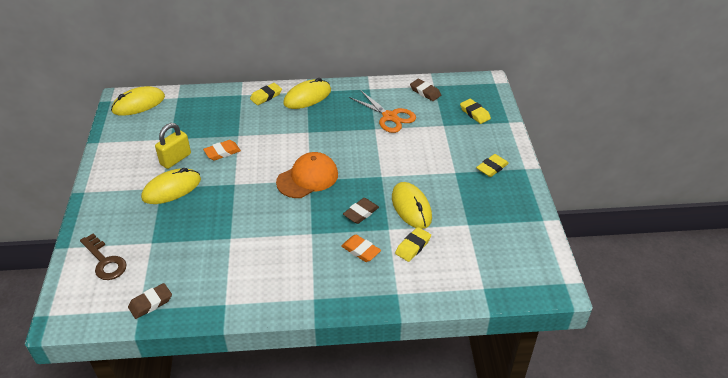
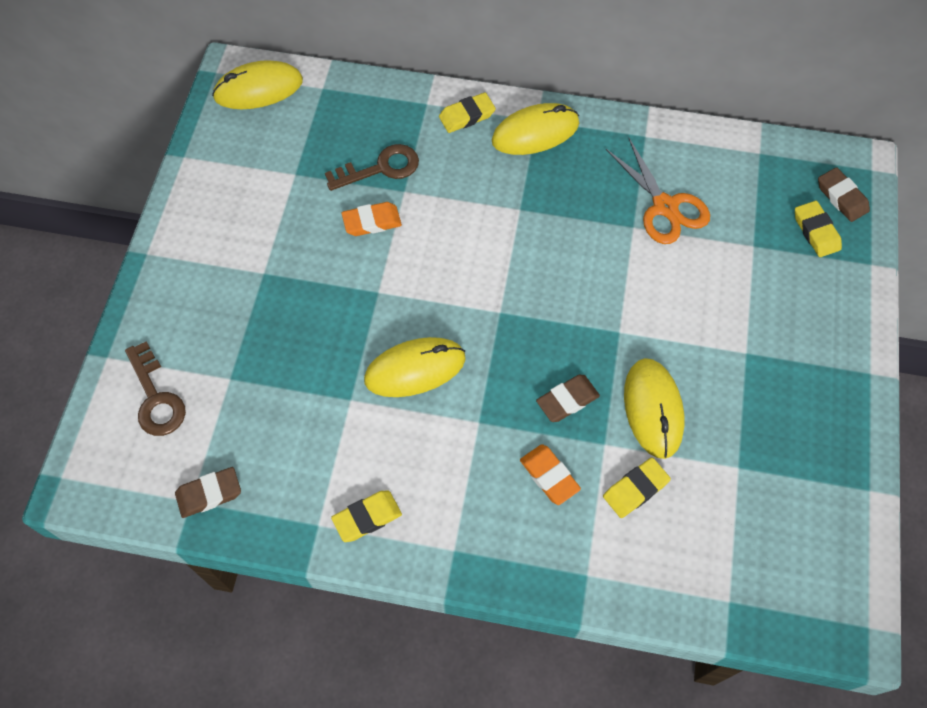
camera: 15 degrees right, 20 degrees up
yellow mouse [141,168,201,204] -> yellow mouse moved to [364,337,466,397]
yellow padlock [155,123,191,169] -> none
orange cap [276,152,338,198] -> none
brown eraser [410,79,441,101] -> brown eraser moved to [818,167,870,222]
yellow eraser [476,154,509,177] -> yellow eraser moved to [331,490,402,542]
none -> brown key [325,144,419,191]

